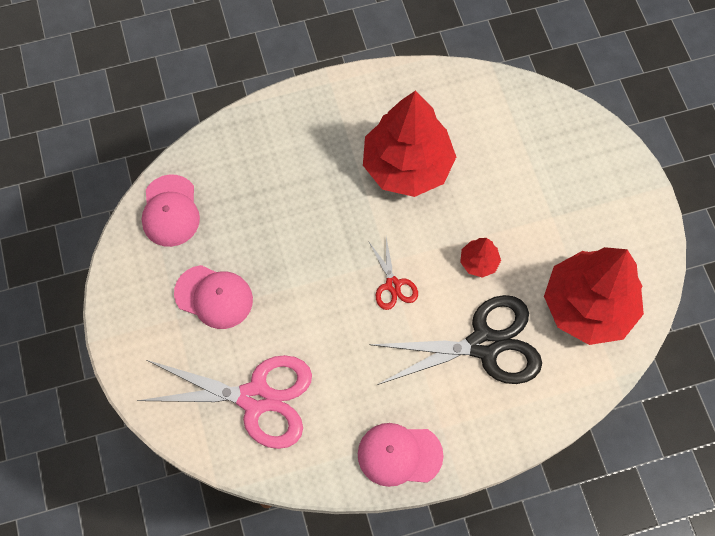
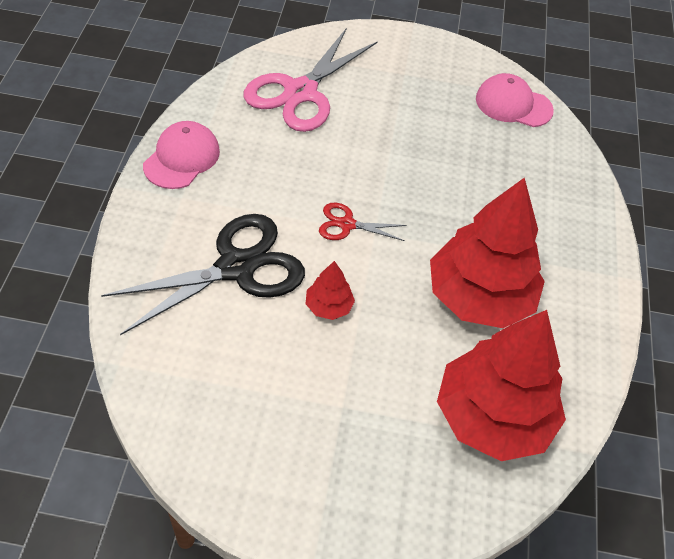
camera: 110 degrees right, 15 degrees down
pink cap [174,265,253,329] -> none
black scissors [369,295,542,385] -> black scissors turned 135 degrees counterclockwise [101,214,305,335]
red tree [544,247,644,345] -> red tree moved to [437,310,566,461]

